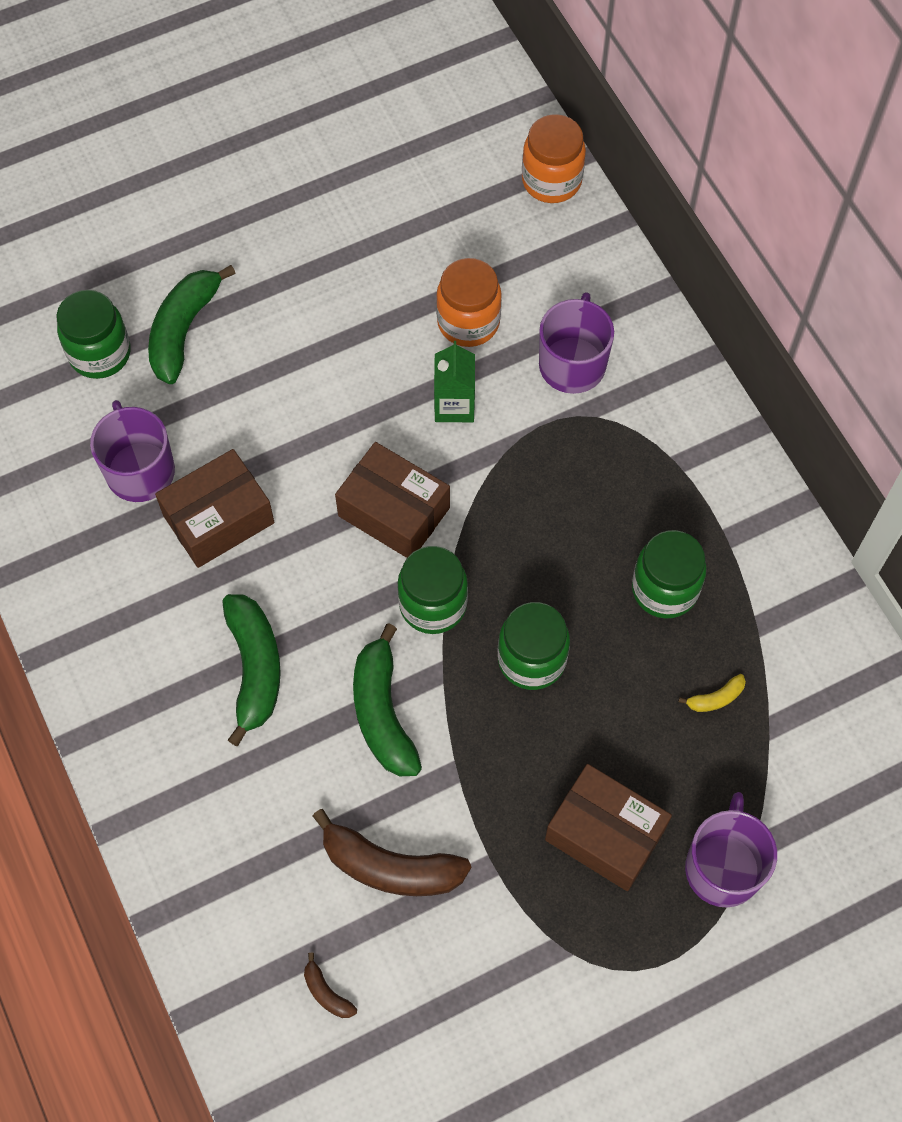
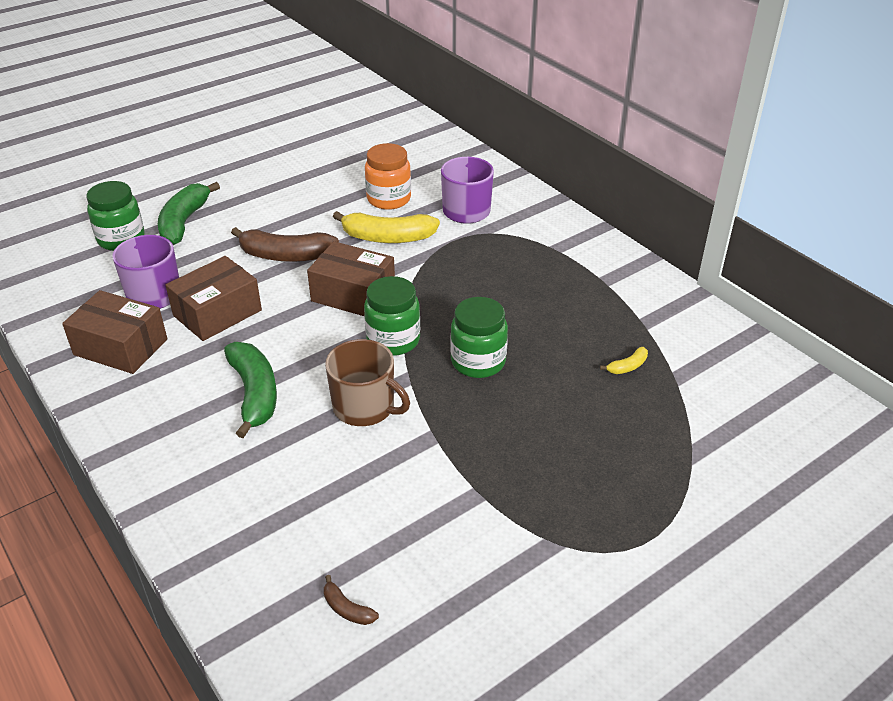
camera: 10 degrees left, 25 degrees down
brown banana [313,809,471,896] -> brown banana moved to [231,227,339,262]
green banana [353,623,422,776] -> brown mug [325,339,410,426]
green carton [434,341,475,422] -> yellow banana [333,211,440,243]
orange jar [522,114,586,203] -> none
brown box [545,764,672,891] -> brown box moved to [62,290,167,374]
green jar [632,530,707,619] -> none
purple mug [685,792,777,907] -> none

